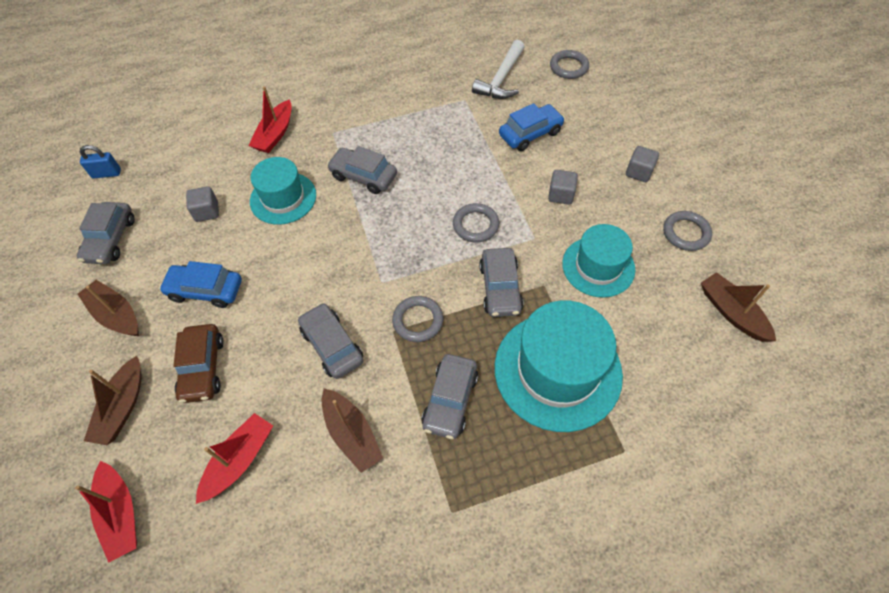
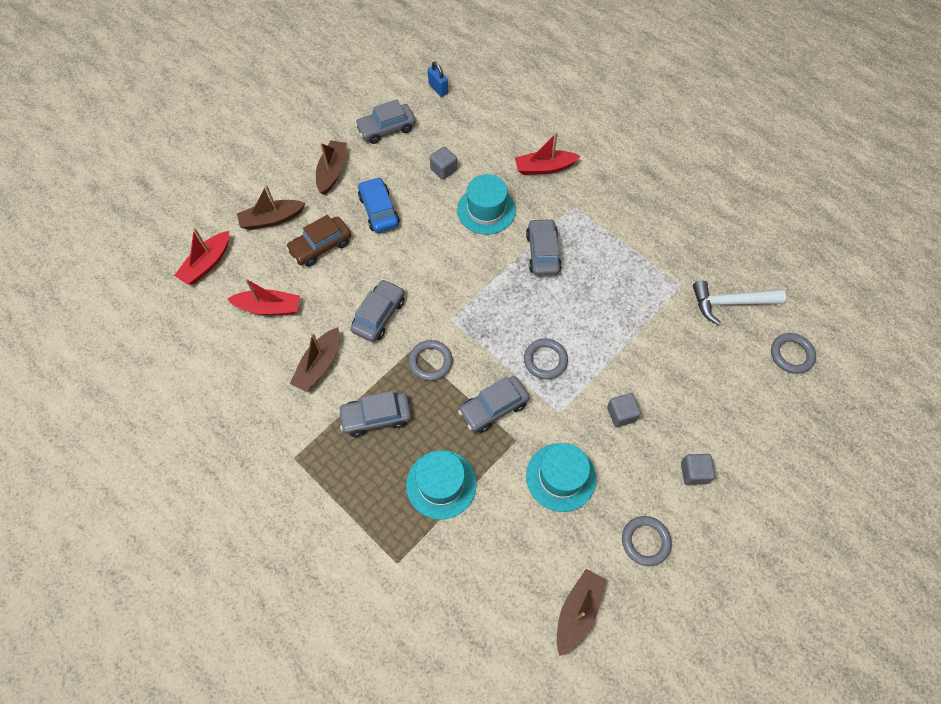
camera: 60 degrees right, 5 degrees up
turquoise hat [495,300,623,432] -> turquoise hat [406,450,477,520], size x0.63
blue car [499,103,565,151] -> none

